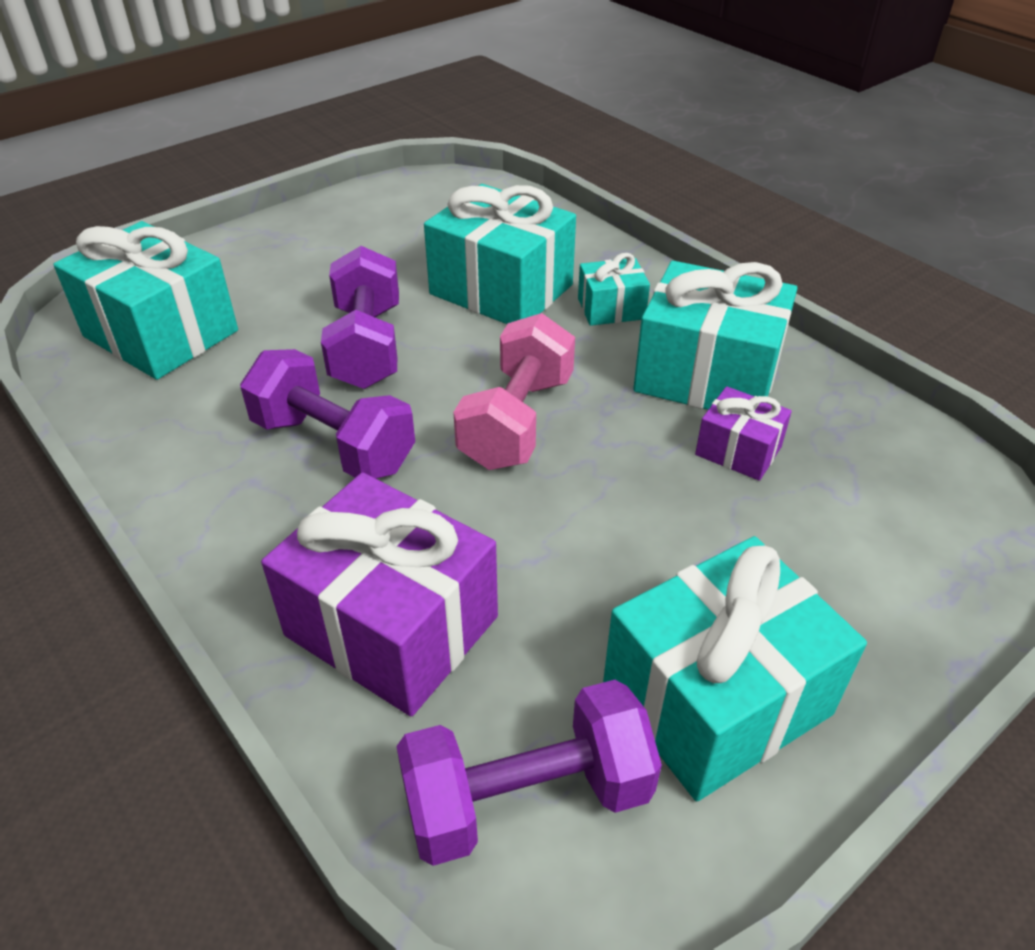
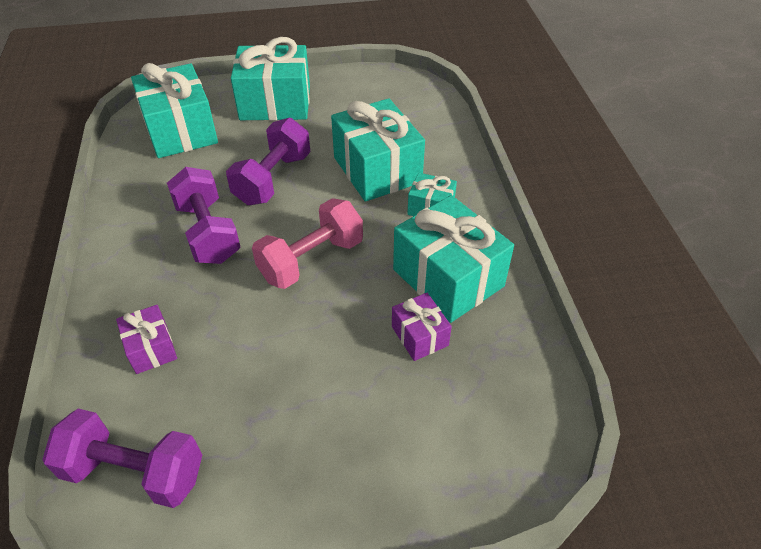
camera: 30 degrees right, 5 degrees up
purple gift [261,472,498,716] -> purple gift [116,305,177,374], size x0.50
turquoise gift [603,536,867,801] -> turquoise gift moved to [231,37,310,120]

